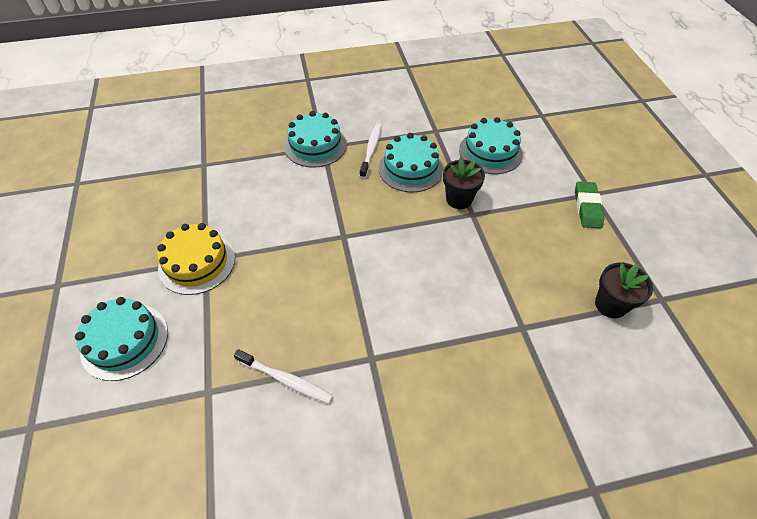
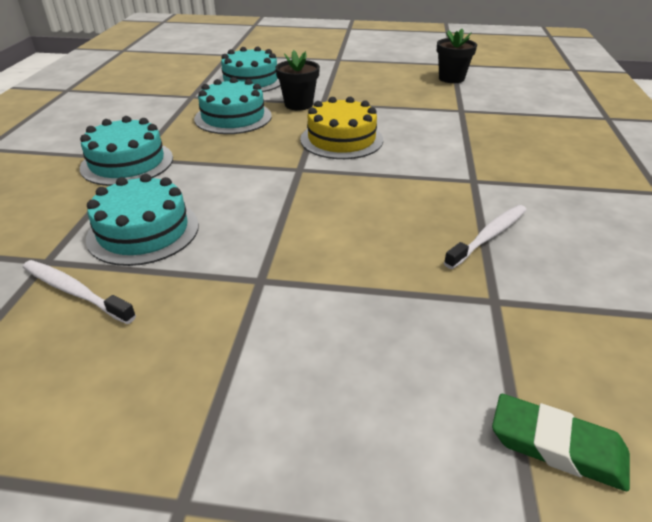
camera: 70 degrees left, 15 degrees down
turquoise cake [75,297,168,381] -> turquoise cake moved to [86,174,199,266]
yellow cake [157,223,235,295] -> yellow cake moved to [300,97,383,159]
white toothbrush [360,123,382,178] -> white toothbrush moved to [23,260,136,324]
green eraser [575,182,604,228] -> green eraser moved to [492,394,630,491]

